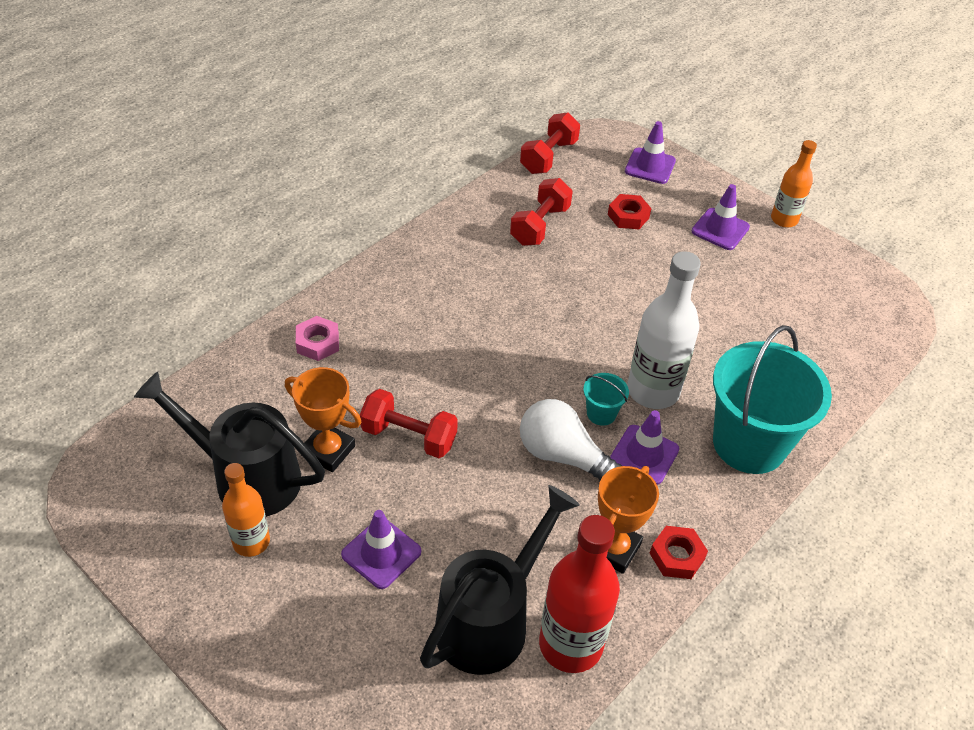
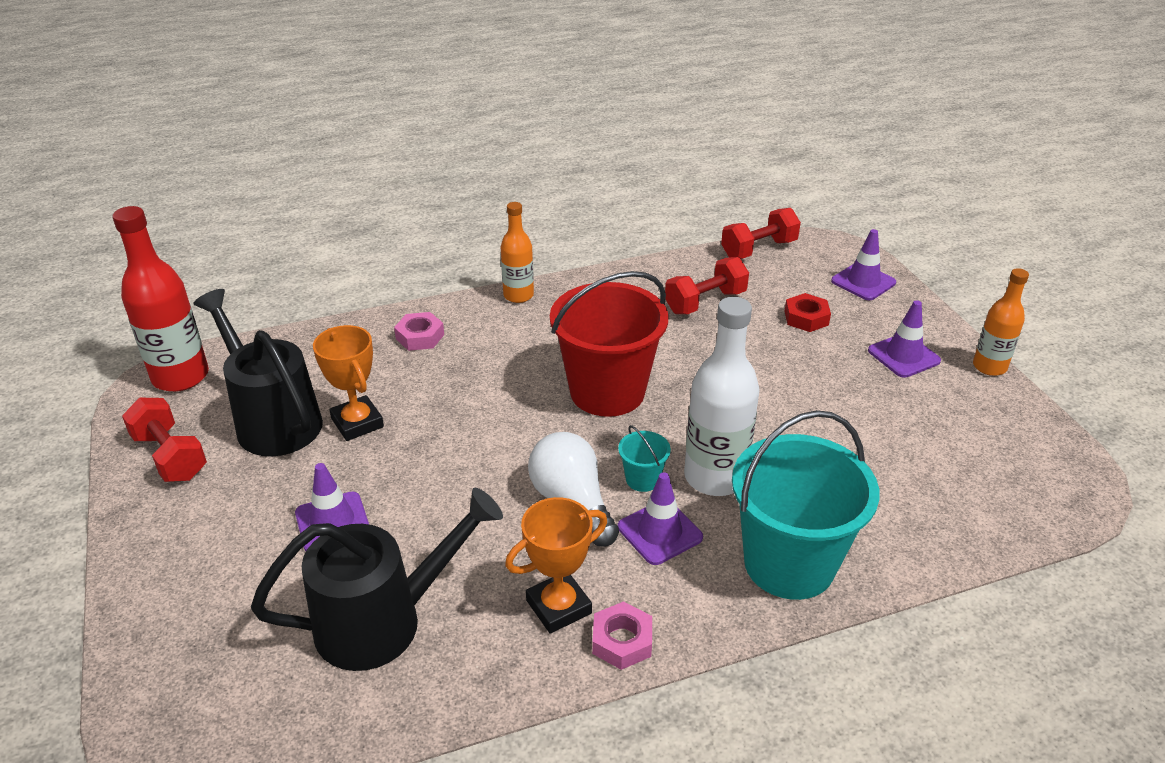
camera: 30 degrees right, 10 degrees down
orange bottle [222,463,270,557] -> orange bottle moved to [501,202,534,303]
red dumbbell [360,389,458,458] -> red dumbbell moved to [122,398,207,482]
red bottle [539,515,620,673] -> red bottle moved to [112,206,209,392]
red nut [650,526,708,579] -> pink nut [592,601,652,670]
none -> red bucket [550,271,669,417]

